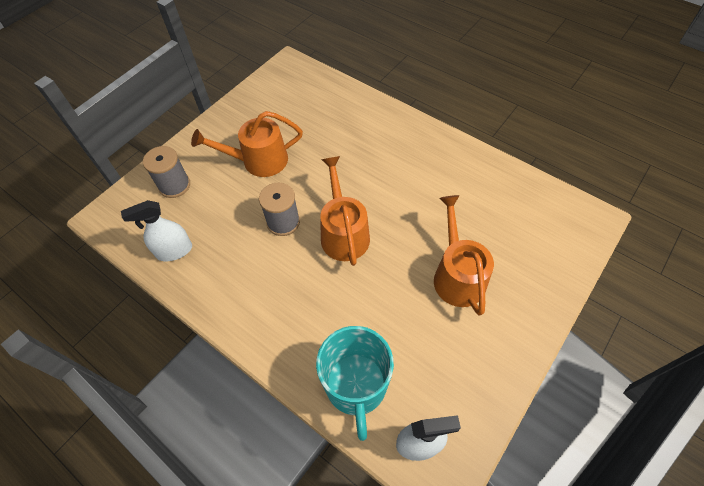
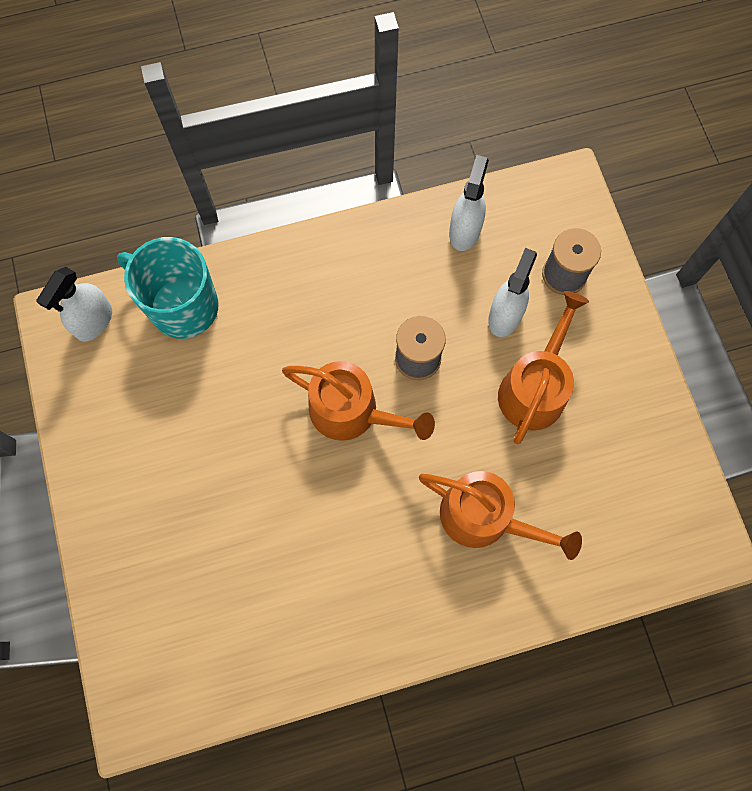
camera: 125 degrees right, 15 degrees up
orange watering can [434,195,494,316] -> orange watering can moved to [419,471,582,560]
none -> white spray bottle [488,248,537,337]

